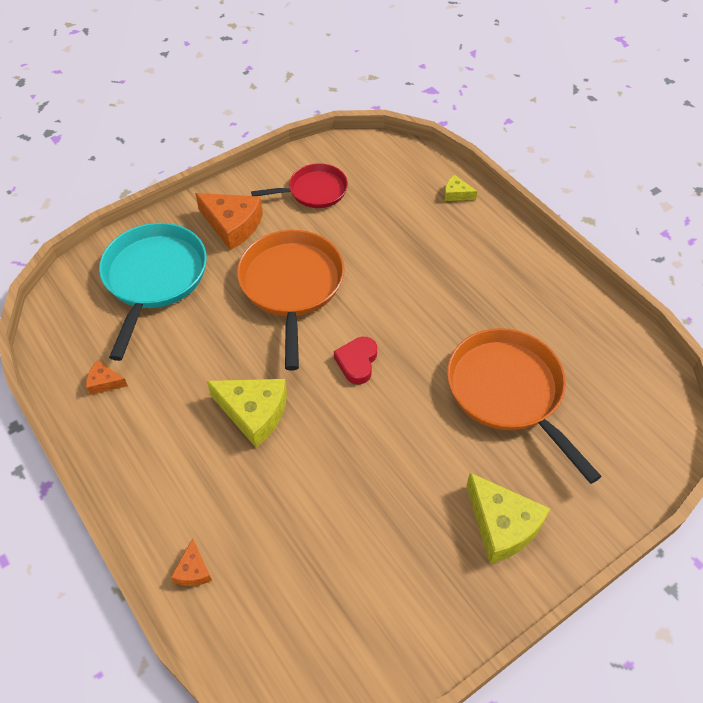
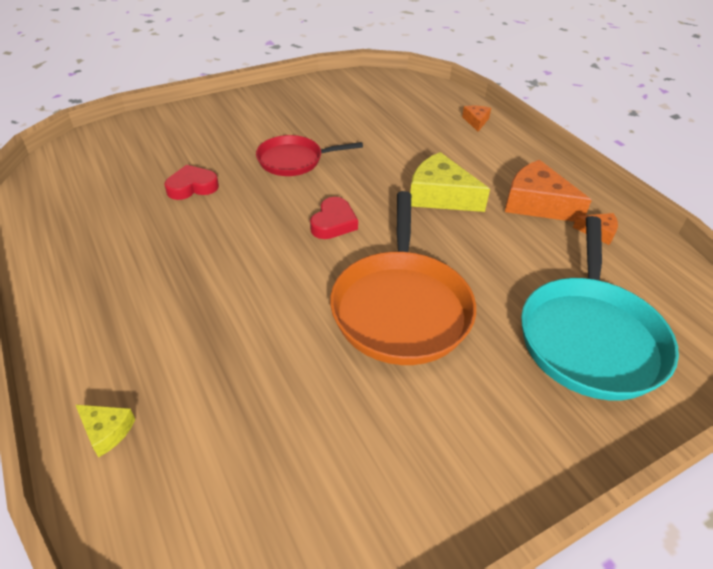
camera: 175 degrees left, 10 degrees down
orange cheese [195,193,263,250] -> orange cheese moved to [505,160,592,222]
red pan [251,163,348,208] -> red pan moved to [256,135,363,176]
orange pan [447,328,602,484] -> red heart [164,165,219,200]
yellow cheese [466,473,550,564] -> none

